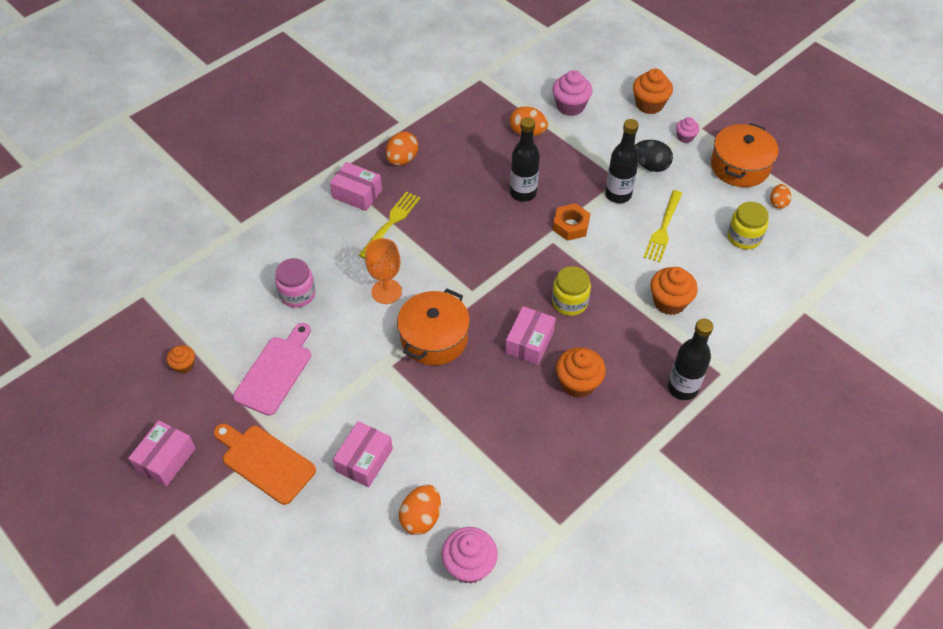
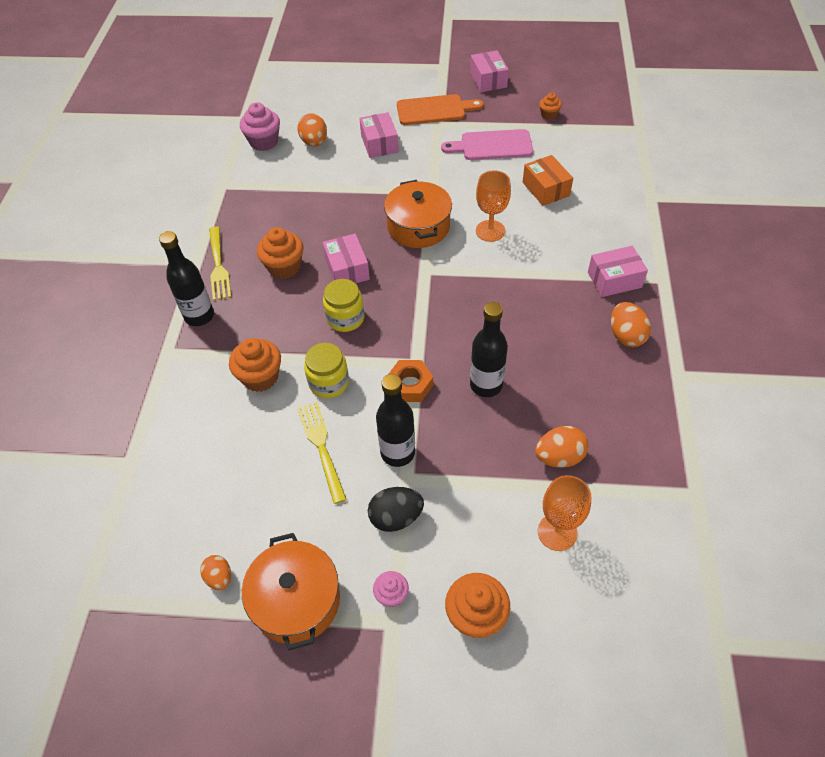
camera: 140 degrees right, 0 degrees up
pink cutting board [233,323,311,416] -> pink cutting board turned 105 degrees clockwise [441,129,533,160]
pink jar [275,258,316,308] -> orange box [523,155,573,206]
yellow fork [359,191,420,259] -> yellow fork moved to [209,227,231,301]
pink cupcake [552,70,592,116] -> orange goblet [538,475,591,551]
yellow jar [727,202,769,250] -> yellow jar moved to [304,343,349,398]

